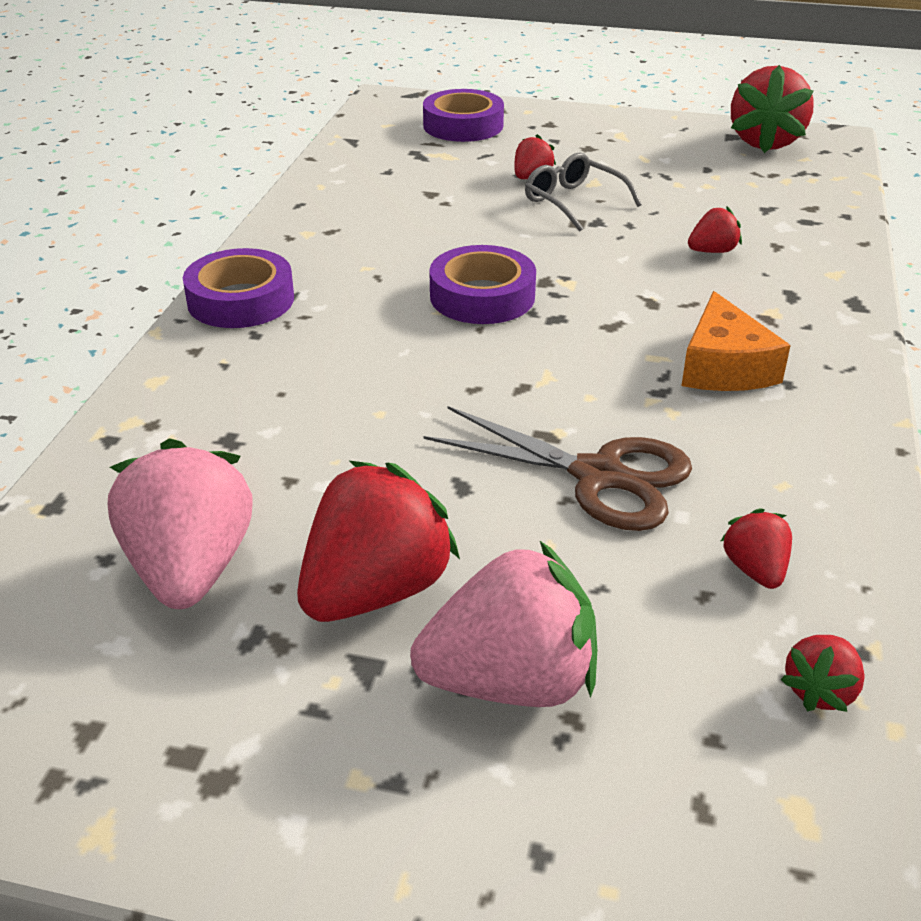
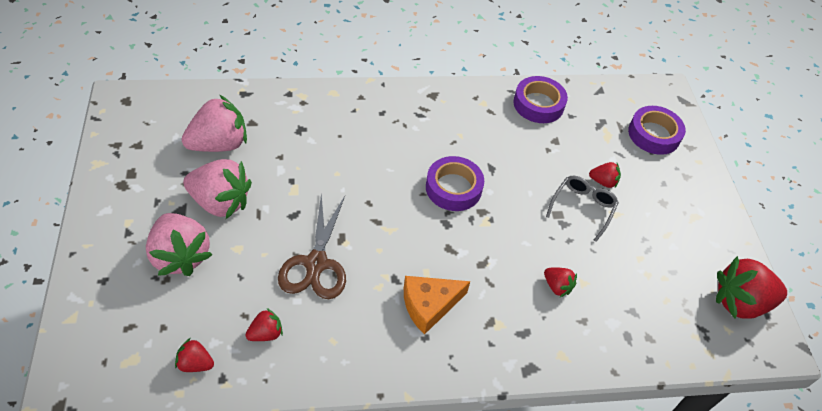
camera: 65 degrees right, 15 degrees up
purple tape [183,248,294,328] -> purple tape moved to [513,76,568,123]
red strawberry [297,460,460,622] -> pink strawberry [183,159,252,219]

